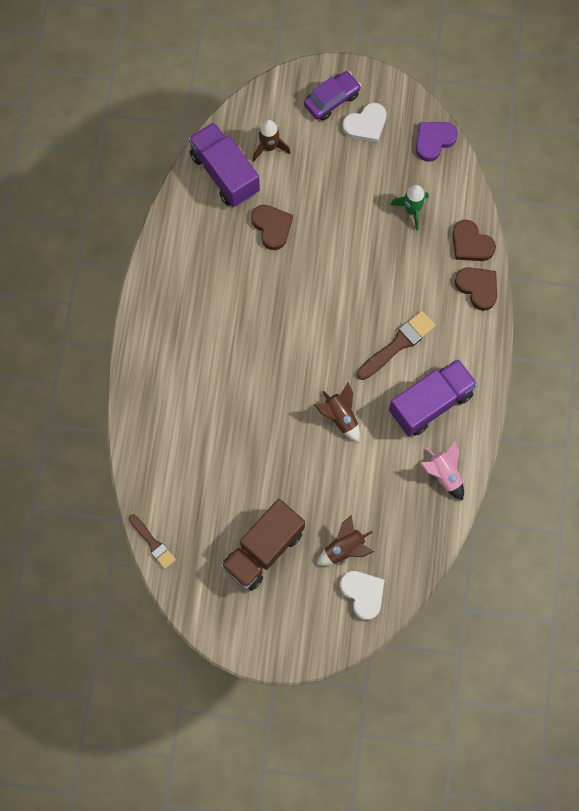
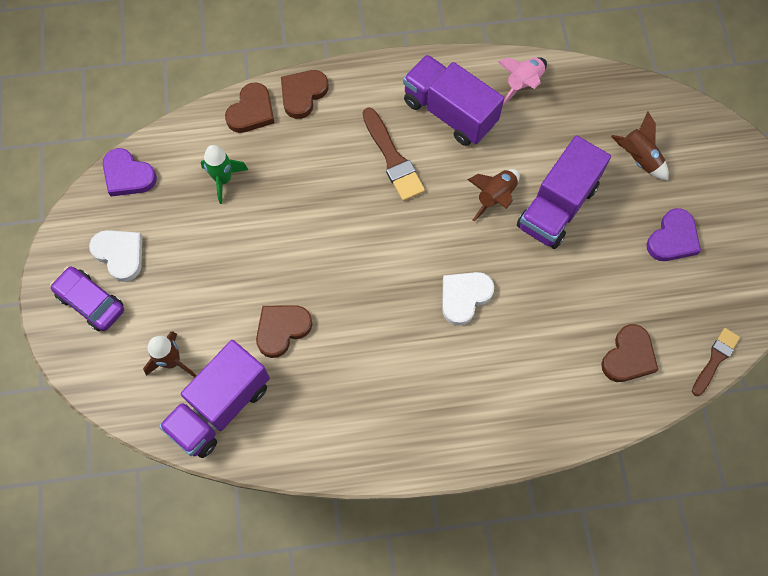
camera: 105 degrees left, 5 degrees down
brown truck [221,499,305,591] -> purple heart [646,208,701,261]
white heart [340,571,385,620] -> white heart moved to [442,272,494,326]
brown brush [357,311,436,380] -> brown brush turned 150 degrees counterclockwise [363,107,425,201]
none -> purple truck [517,135,611,249]
none -> brown heart [601,324,658,382]

